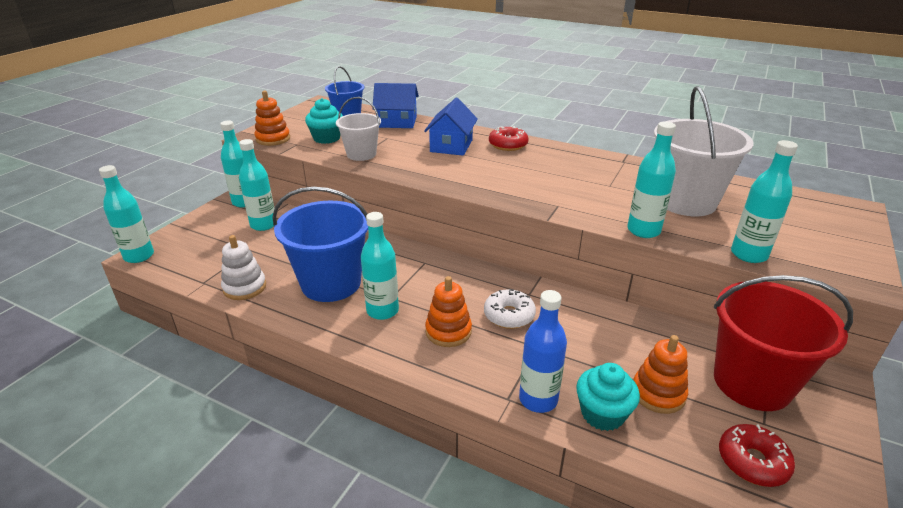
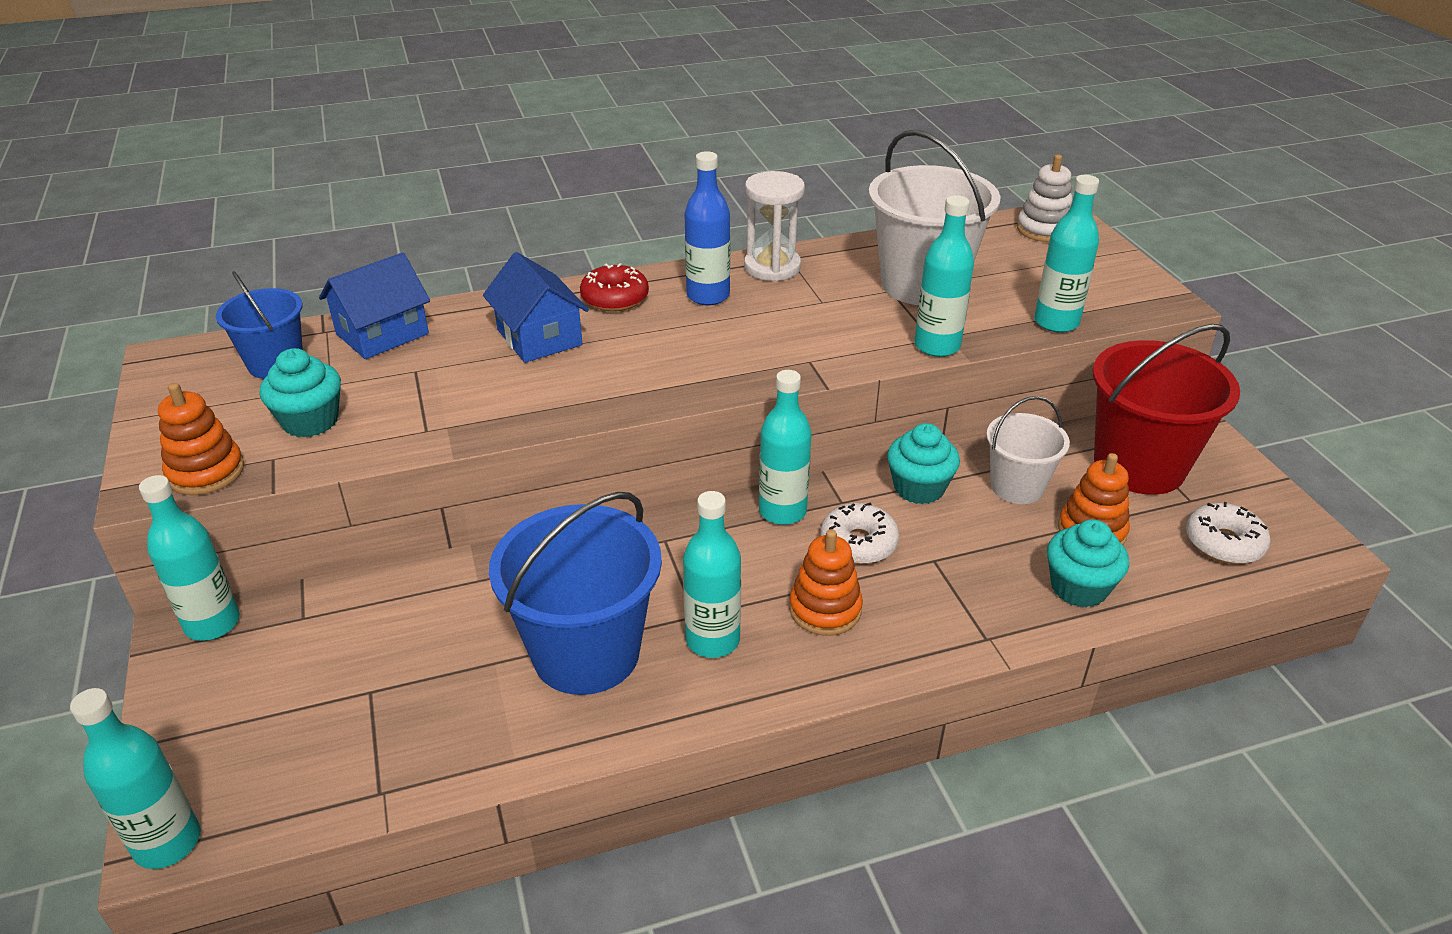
camera: 45 degrees left, 5 degrees up
white stacking toy [221,235,266,300] -> white stacking toy moved to [1017,155,1073,242]
turquoise bottle [239,139,274,231] -> turquoise bottle moved to [759,370,812,525]
white bucket [336,97,381,161] -> white bucket moved to [986,396,1070,504]
blue bottle [519,290,567,413] -> blue bottle moved to [685,151,730,305]
red donut [719,424,795,487] -> white donut [1186,502,1271,564]
none -> white hourglass [744,171,805,281]
none -> turquoise cupcake [887,423,960,504]

